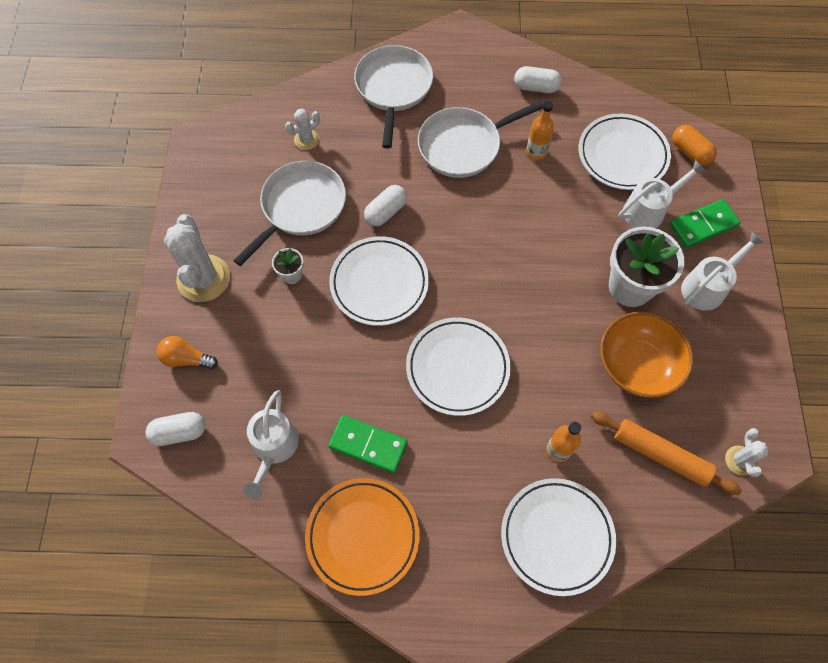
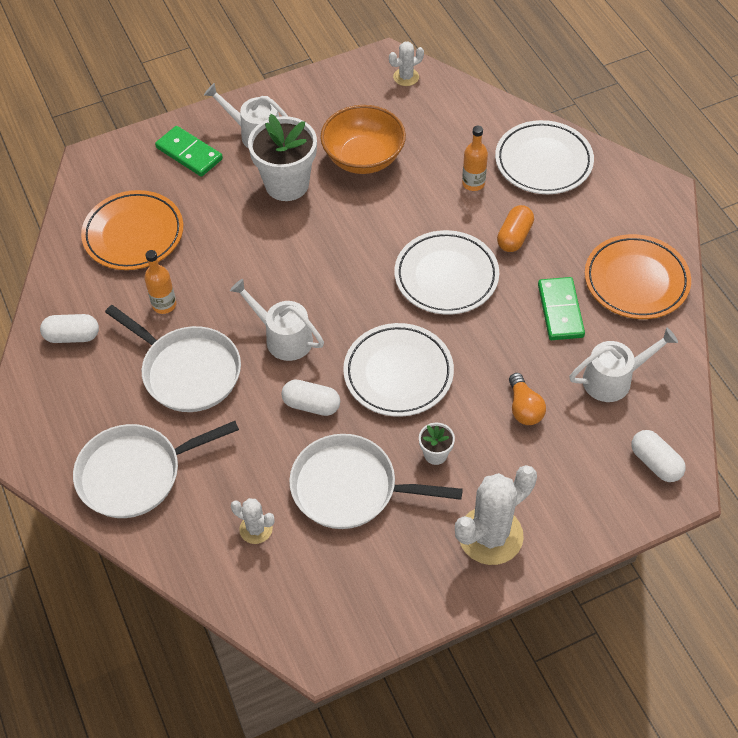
camera: 115 degrees left, 10 degrees down
orange light bulb [157,336,218,370] -> orange light bulb moved to [509,373,546,425]
white capsule [514,66,562,93] -> white capsule turned 75 degrees counterclockwise [40,314,99,343]
white plate [579,114,671,190] -> orange plate [81,190,184,270]
orange rolling pin [591,411,742,495] -> none
white watering can [619,159,706,228] -> white watering can moved to [230,279,324,361]
orange capsule [673,125,717,166] -> orange capsule moved to [497,205,534,252]

